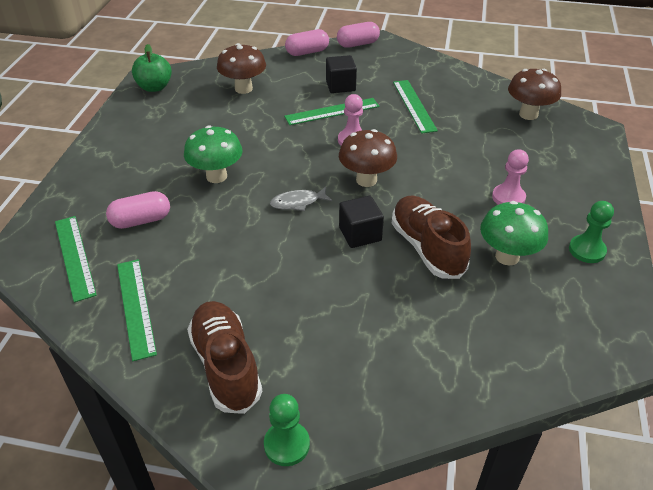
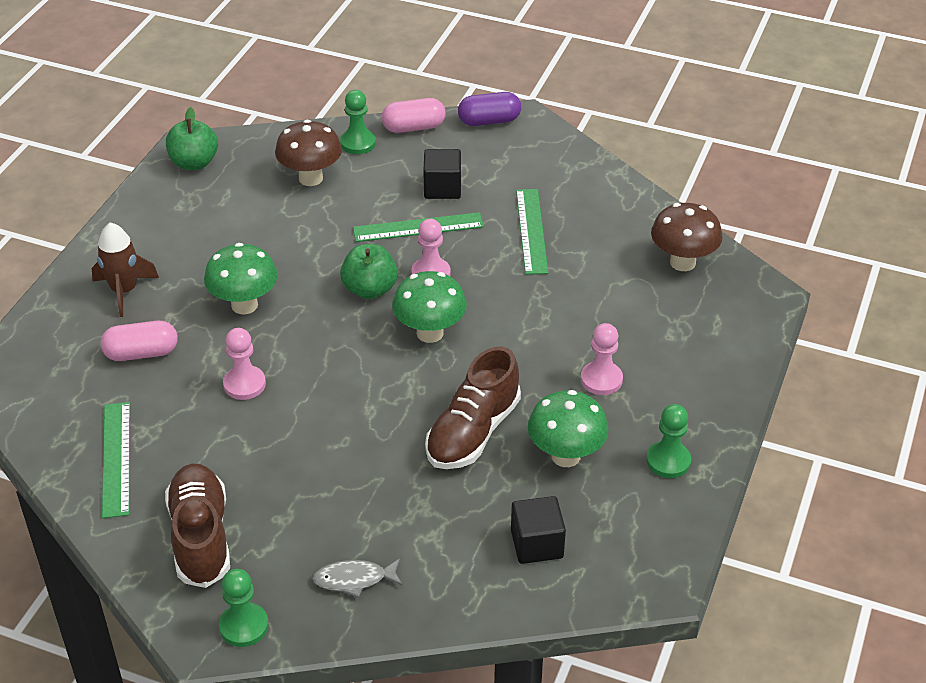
camera: 10 degrees right, 0 degrees up
green ruler [55,216,97,302] -> none
grey fish [270,187,332,211] -> grey fish moved to [313,559,402,598]
pink capsule [337,22,380,48] -> purple capsule [458,92,521,126]
brown mushroom [339,129,397,187] -> green mushroom [392,271,467,343]
black cube [339,196,384,248] -> black cube moved to [511,496,566,564]
brown shoe [392,195,471,279] -> brown shoe turned 135 degrees counterclockwise [425,346,521,469]
none -> brown rocket [92,222,159,317]
none -> pink pawn [223,328,266,400]
none -> green pawn [340,90,376,154]
none -> green apple [340,244,398,299]

